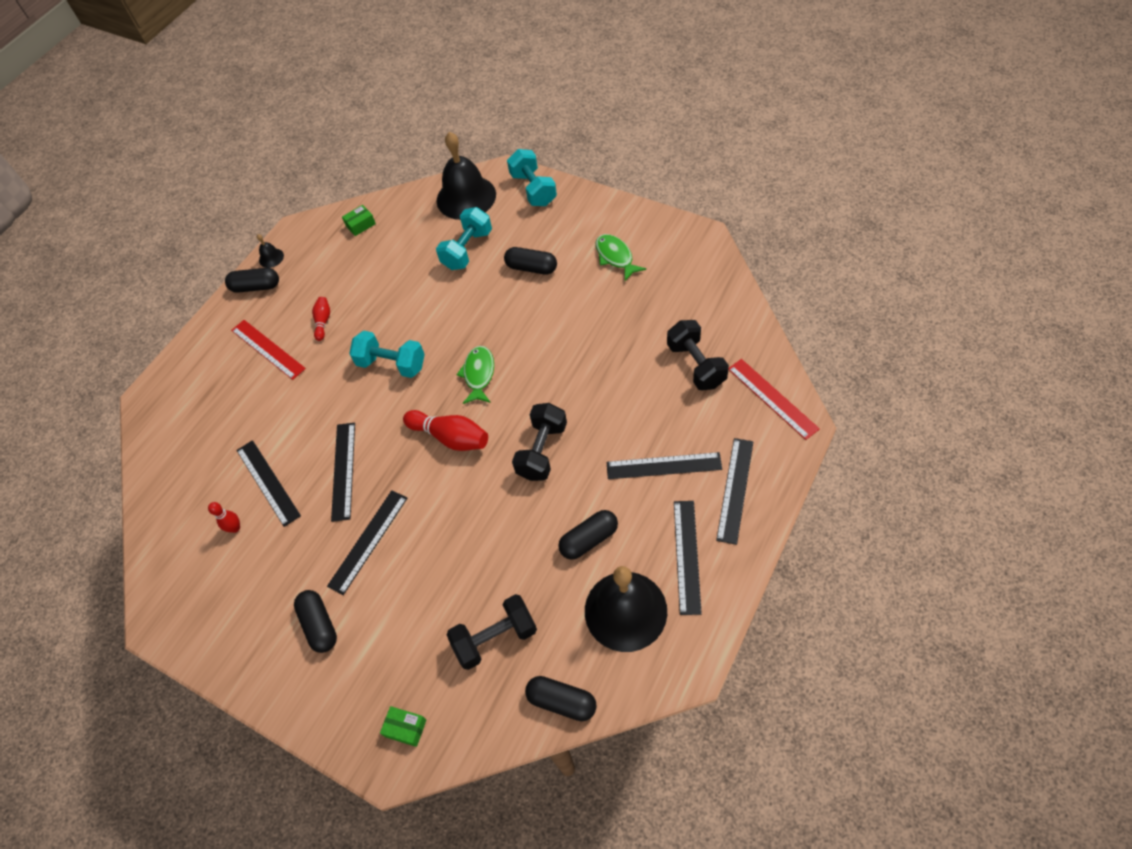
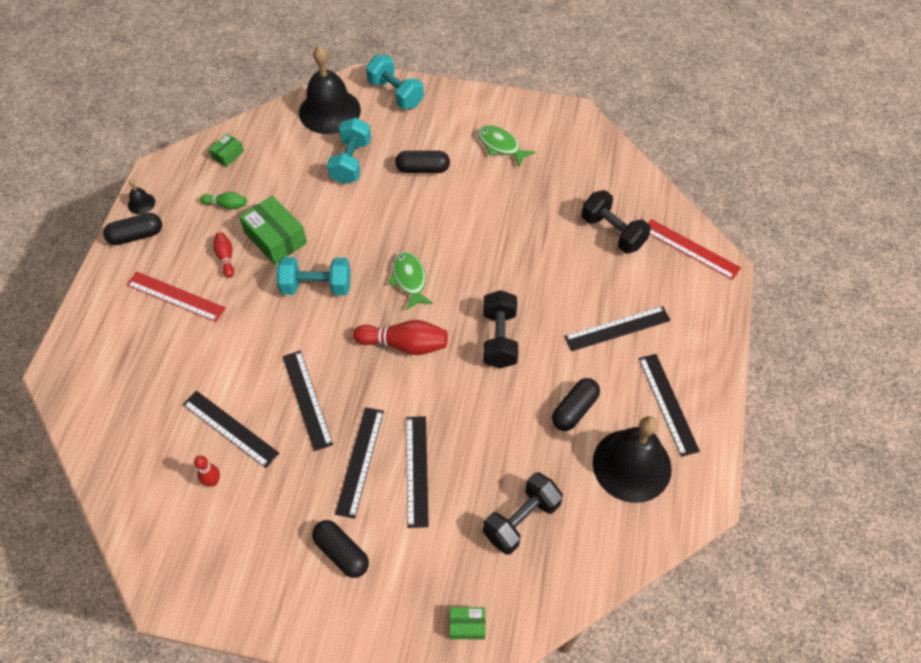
camera: 25 degrees left, 0 degrees up
black capsule [525,676,597,721] -> none
black ruler [716,438,753,545] -> black ruler moved to [406,416,429,528]
none -> green bowling pin [200,192,247,210]
none -> green box [239,196,307,264]

